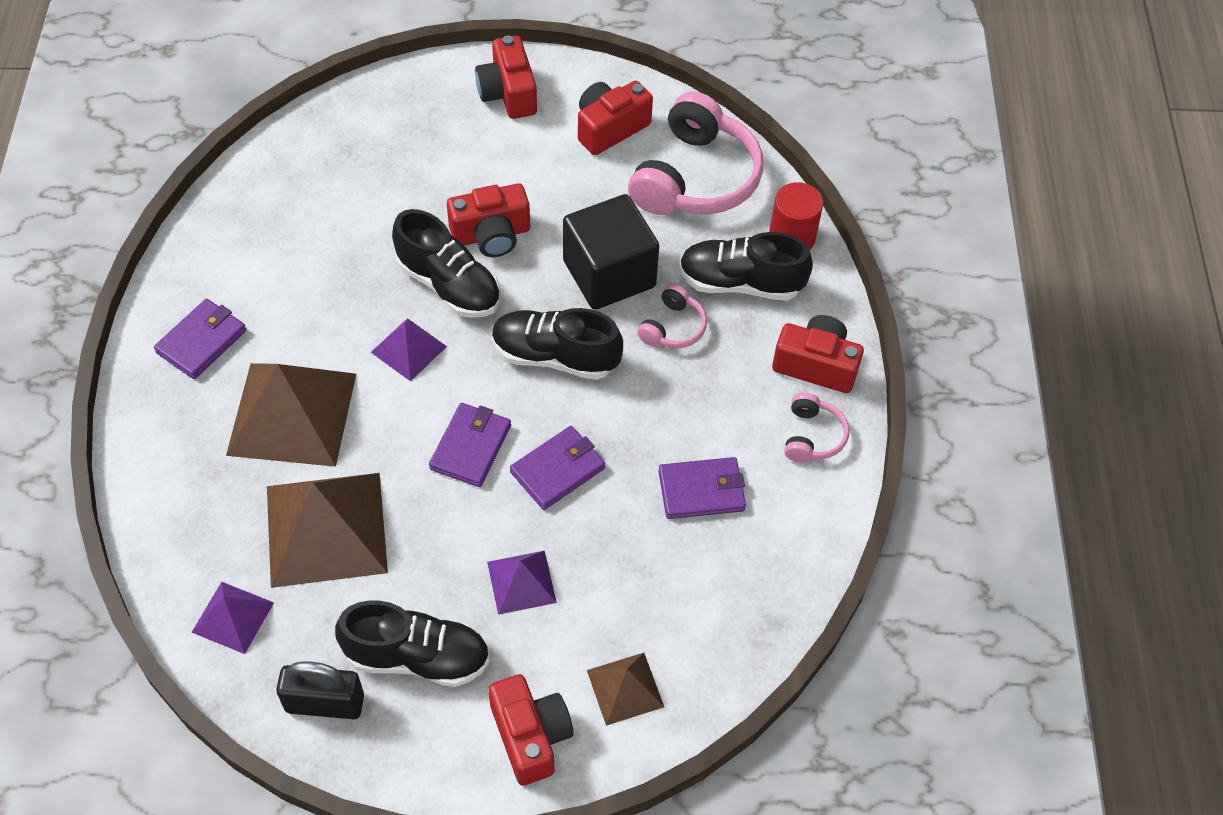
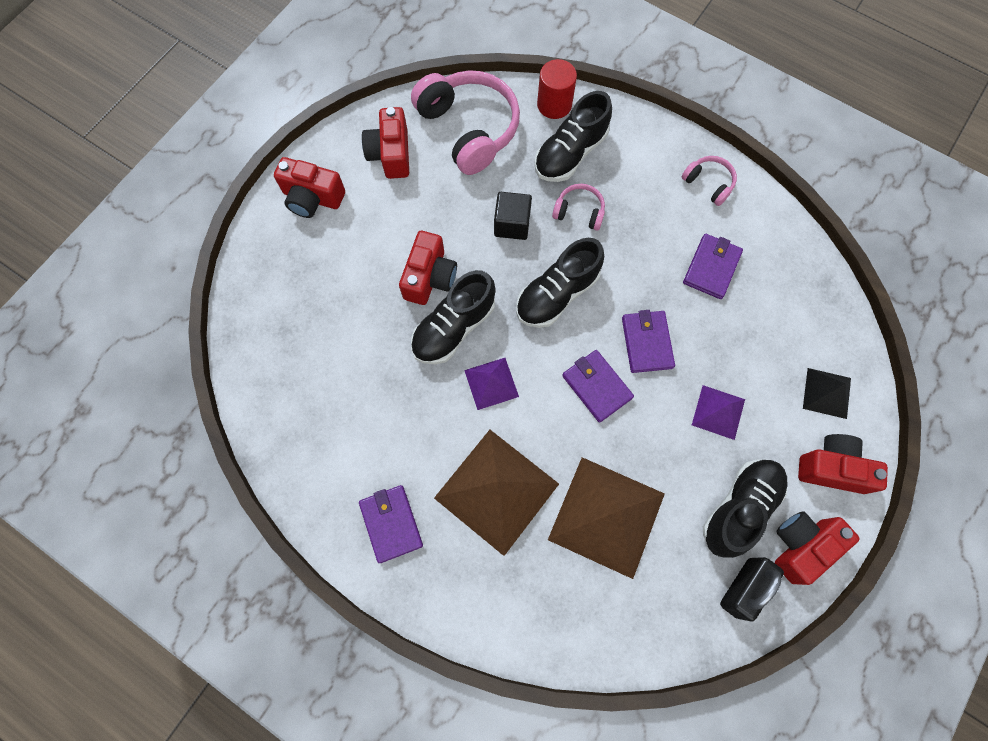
camera: 55 degrees left, 15 degrees up
purple pyramid [191,582,274,654] -> none
black shoe [392,209,501,318] -> black shoe turned 150 degrees clockwise [411,270,495,364]
black cube [563,194,659,310] -> black cube [494,192,532,240], size x0.59
brown pyramid [587,653,664,726] -> black pyramid [803,368,851,419]
pink headphones [637,284,707,348] -> pink headphones turned 45 degrees counterclockwise [552,184,605,231]
red camera [772,315,864,393] -> red camera moved to [775,512,859,585]

